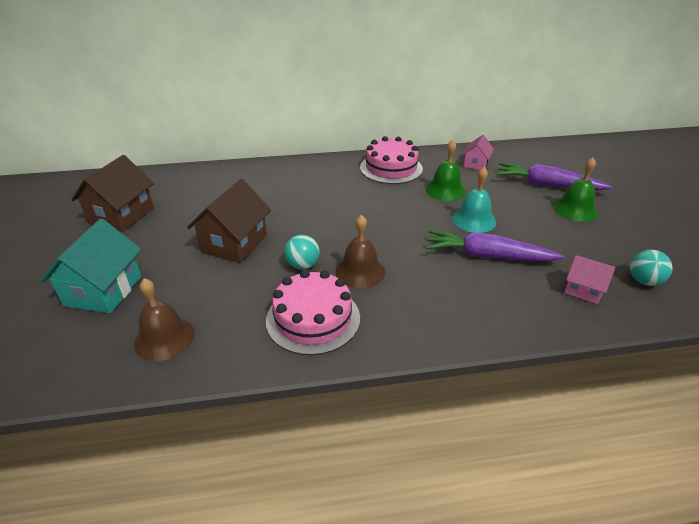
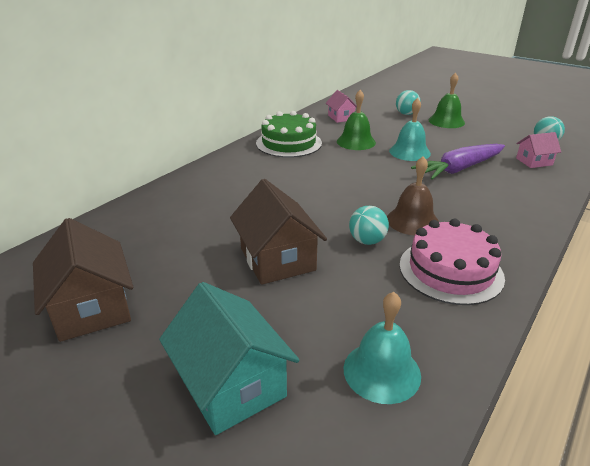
camera: 45 degrees left, 5 degrees down
brown bell [134,278,195,361] -> turquoise bell [344,292,421,404]
pink cake [360,136,423,184] -> green cake [256,111,322,158]
purple carrot [496,163,613,191] -> turquoise ball [396,90,421,115]

